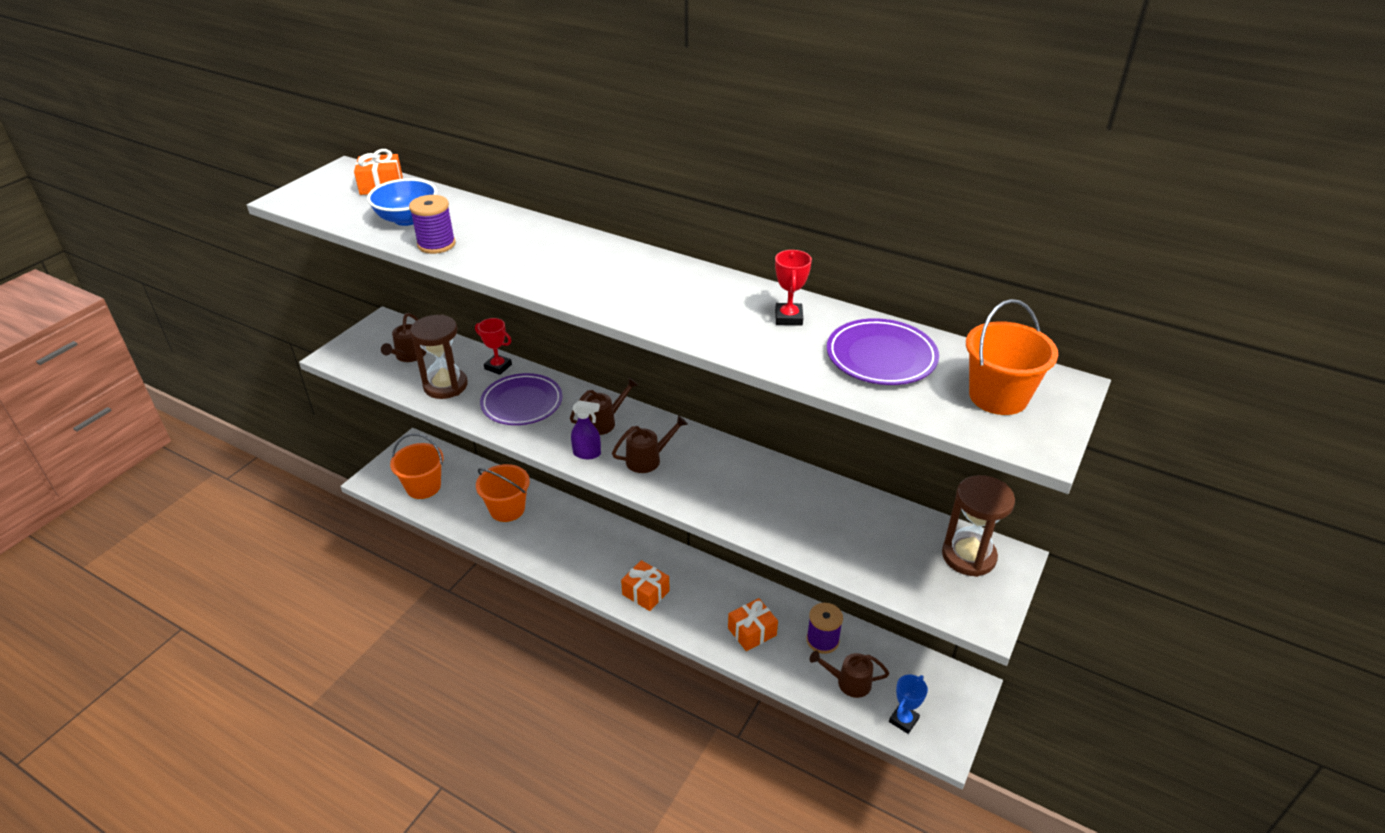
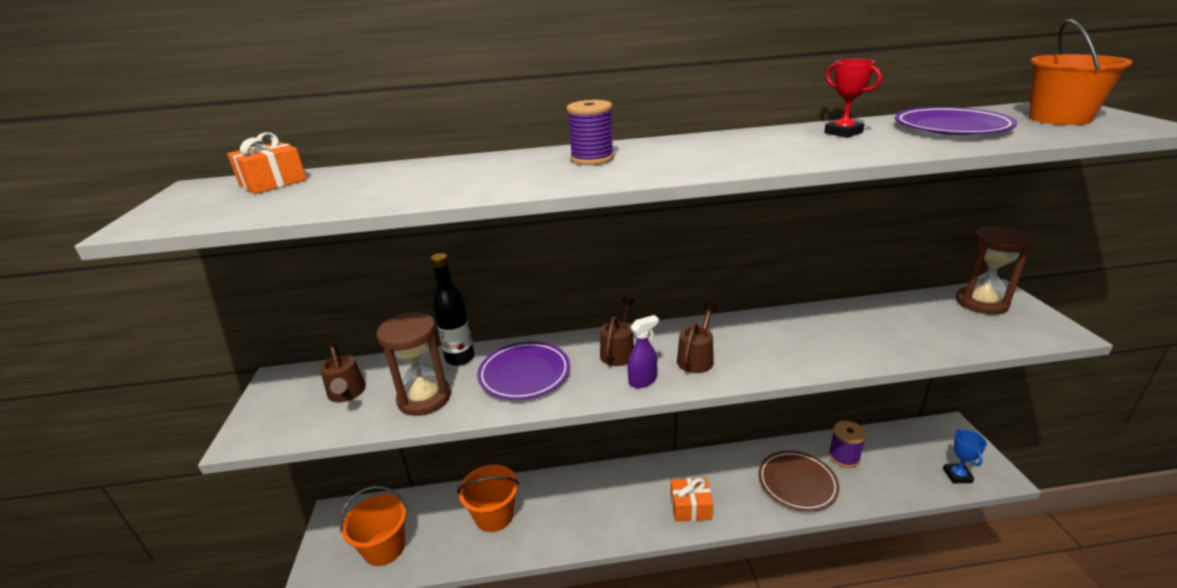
camera: 35 degrees left, 10 degrees down
blue bowl [367,178,437,226] -> none
purple spool [409,195,456,254] -> purple spool moved to [567,100,614,165]
red trophy [475,318,512,375] -> black bottle [430,253,474,366]
orange gift [728,598,778,651] -> brown plate [758,451,840,511]
brown watering can [810,651,889,698] -> none

